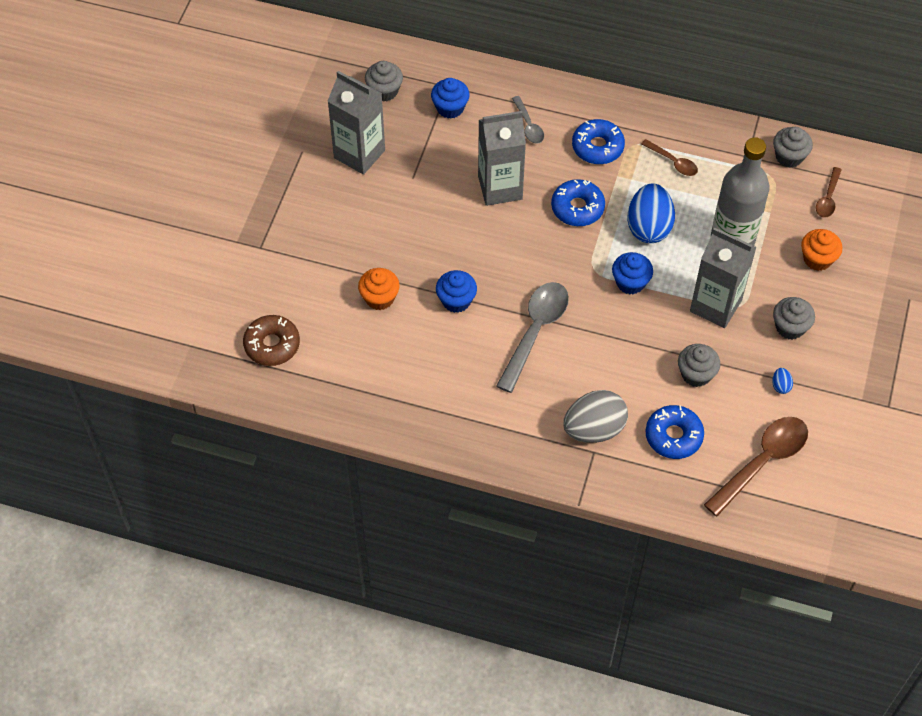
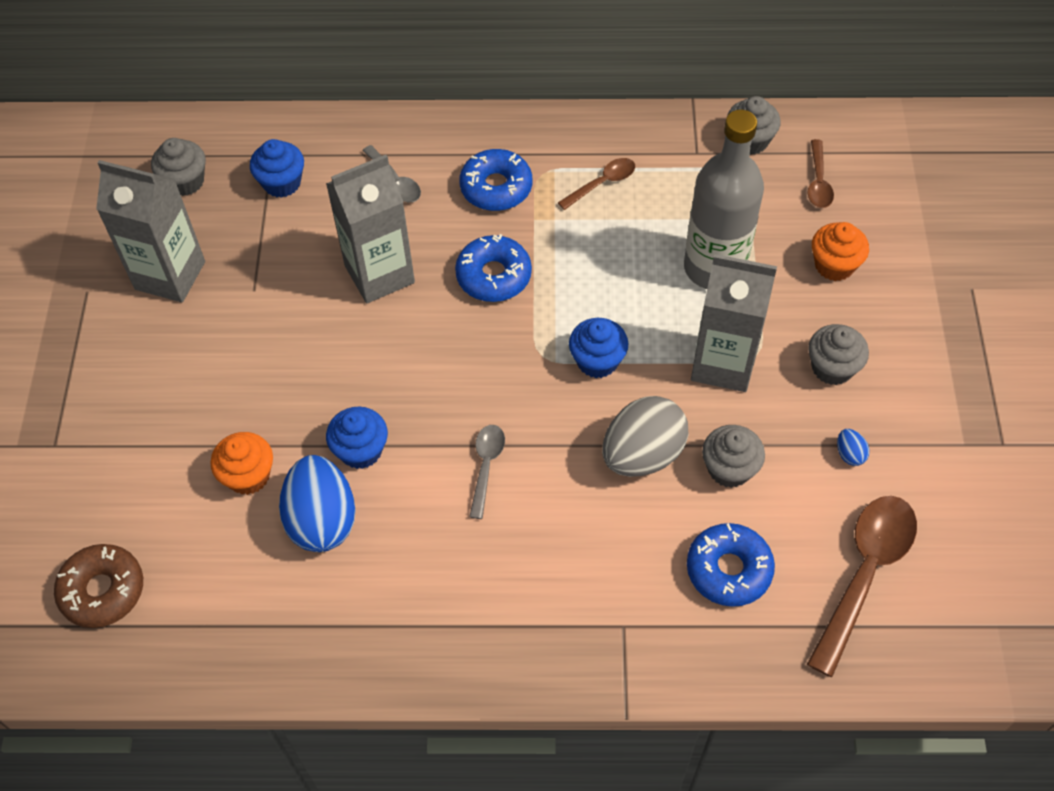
camera: 15 degrees left, 0 degrees up
grey spoon [496,282,569,393] -> grey spoon [469,425,505,519], size x0.53
grey egg [563,390,628,443] -> grey egg moved to [602,396,689,477]
blue egg [627,183,675,243] -> blue egg moved to [279,455,356,552]
brown spoon [641,139,698,176] -> brown spoon turned 60 degrees counterclockwise [558,158,635,210]

